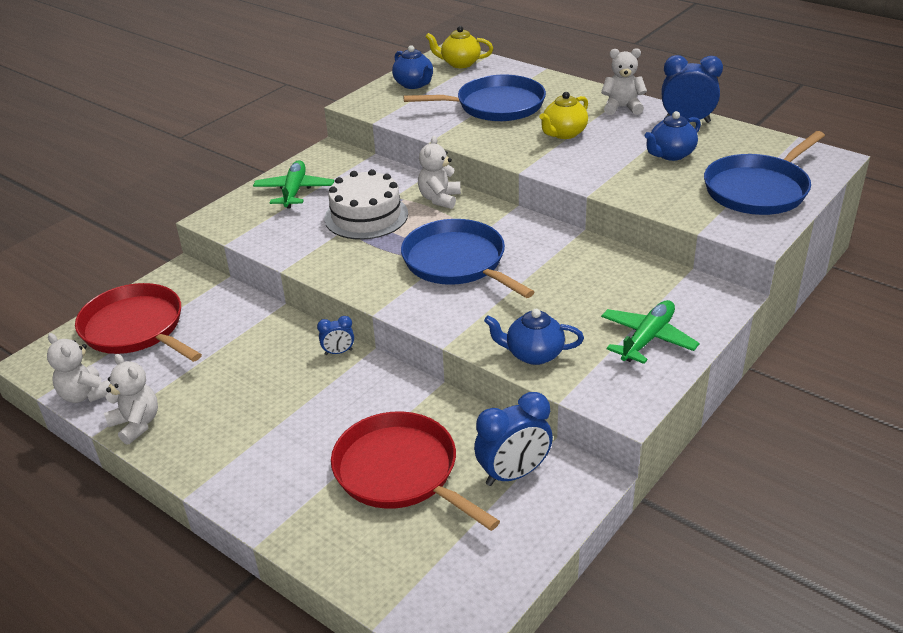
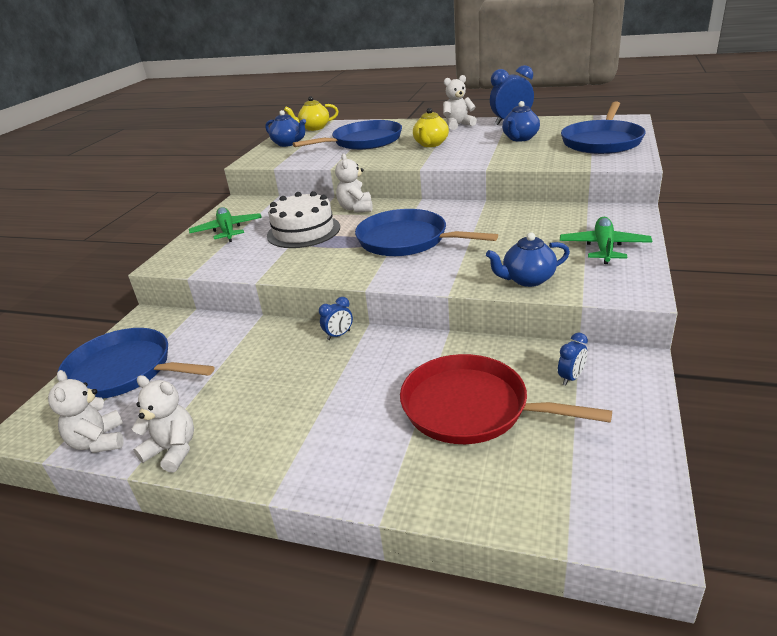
camera: 20 degrees left, 5 degrees down
white teddy bear [47,333,110,403] -> white teddy bear turned 45 degrees clockwise [48,370,123,453]
red pan [75,283,202,362] -> blue pan [58,328,214,398]
blue clock [474,392,553,486] -> blue clock [558,333,588,386], size x0.52

